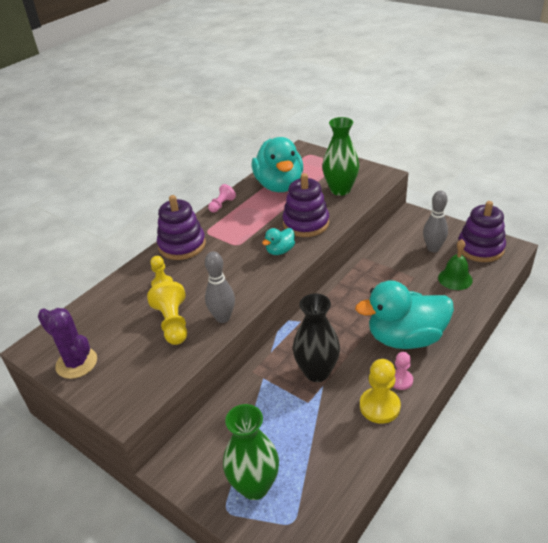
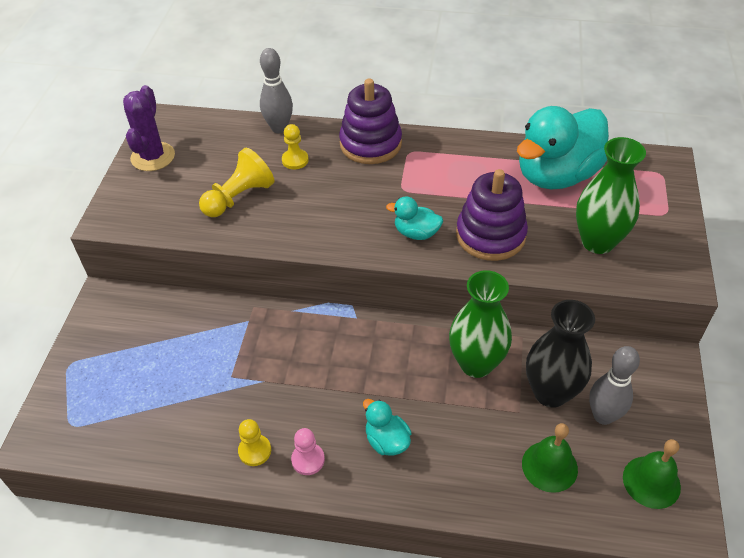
camera: 60 degrees right, 10 degrees up
grey bowling pin [205,251,235,323] -> grey bowling pin moved to [260,48,293,133]
pink pawn [208,184,236,212] -> none
green vase [223,404,279,500] -> green vase moved to [449,270,512,378]
black vase [293,294,340,382] -> black vase moved to [526,300,595,408]
turquoise duck [355,280,454,349] -> turquoise duck [363,399,412,456], size x0.45
yellow pawn [360,359,401,424] -> yellow pawn [238,419,271,466], size x0.62
purple stacking toy [458,201,506,262] -> green bell [623,439,681,509]

